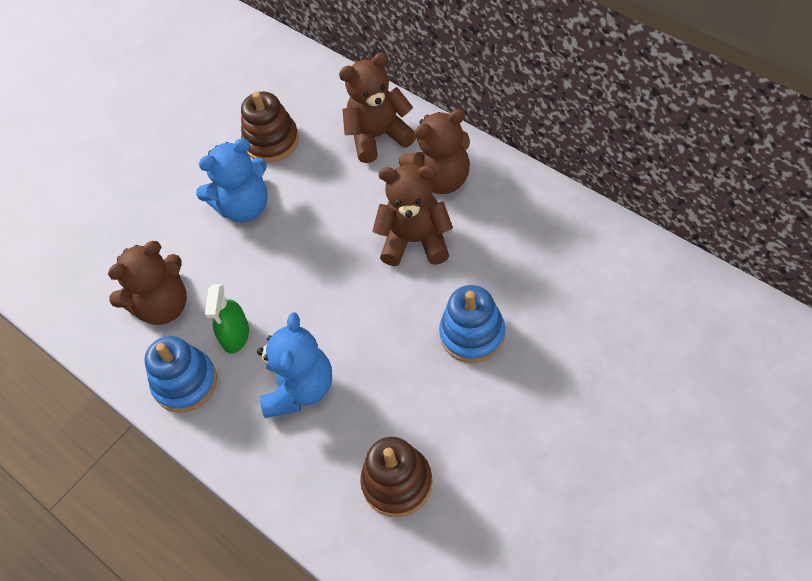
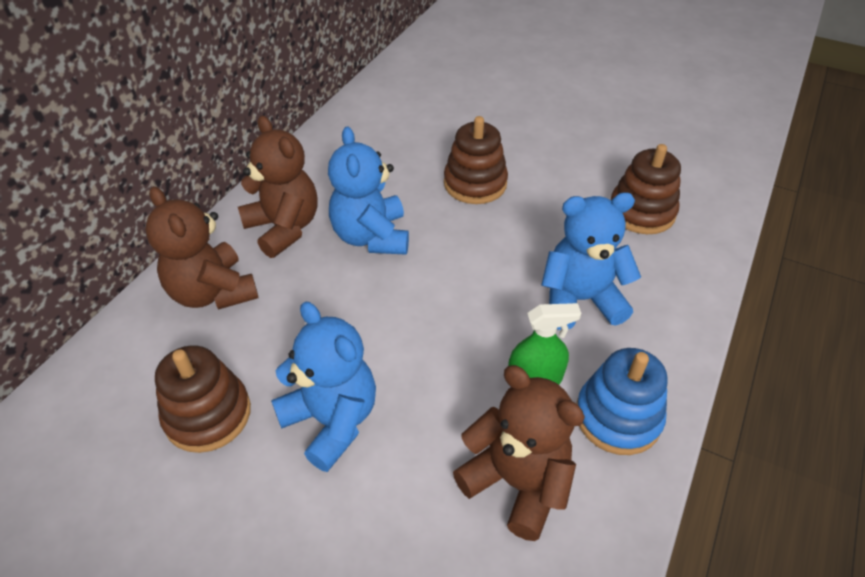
camera: 110 degrees left, 10 degrees down
brown teddy bear [372,164,453,266] -> blue teddy bear [328,127,409,255]
blue stacking toy [439,285,505,363] -> brown stacking toy [444,116,508,204]

